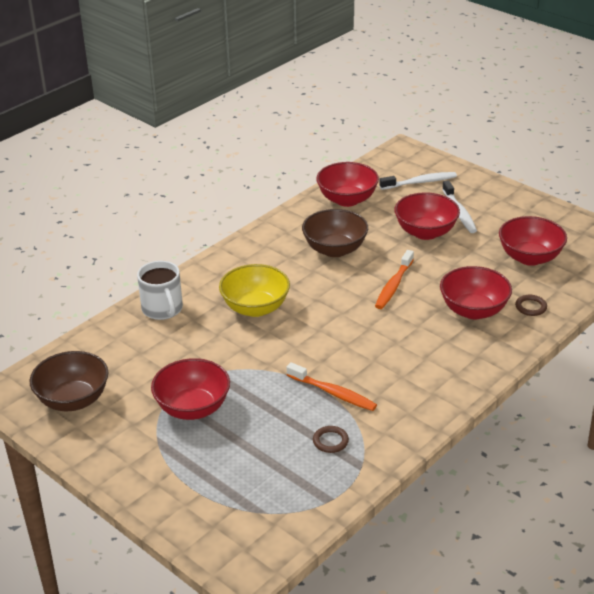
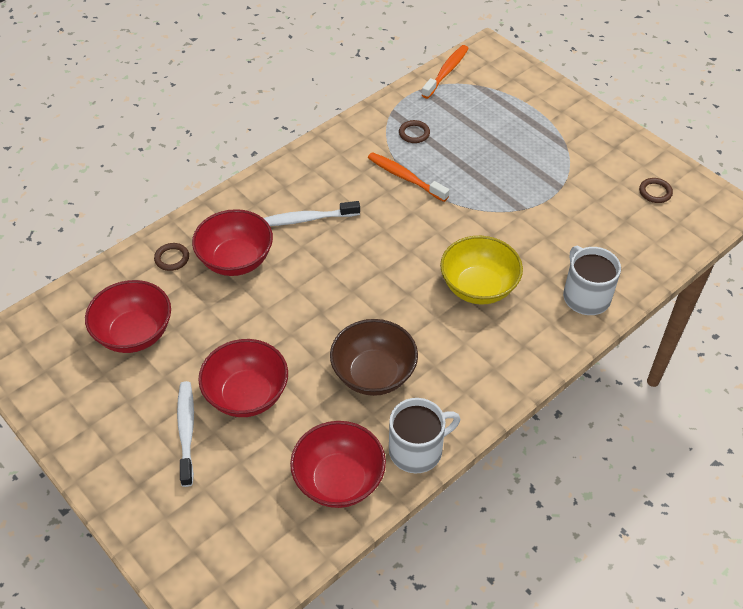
camera: 175 degrees left, 15 degrees up
brown bowl [29,351,108,411] -> brown ring [639,178,673,203]
red bowl [151,358,230,420] -> none
orange toothbrush [375,250,414,309] -> orange toothbrush moved to [422,45,469,99]
white toothbrush [379,172,457,190] -> white toothbrush moved to [264,201,360,226]
none -> white mug [389,398,460,473]

